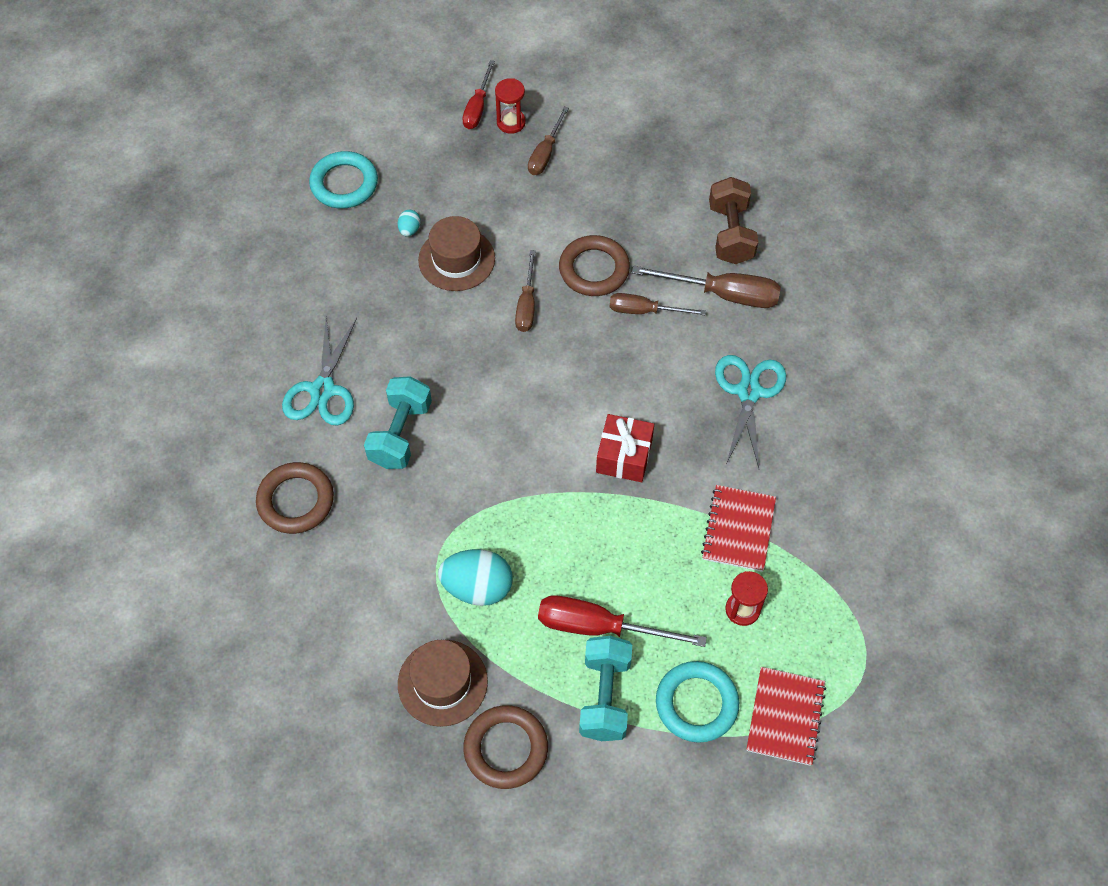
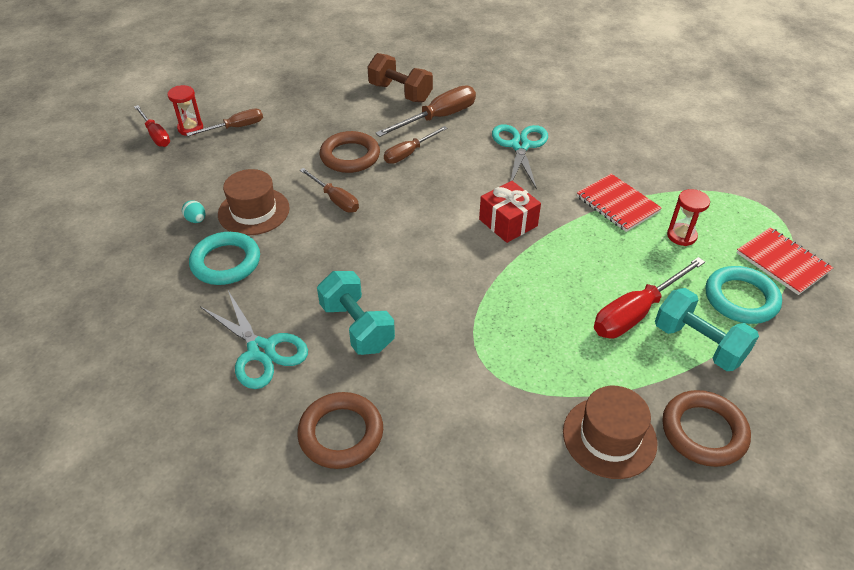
camera: 50 degrees left, 15 degrees down
turquoise ring [309,151,378,209] -> turquoise ring moved to [189,232,260,285]
turquoise egg [438,549,513,606] -> none
brown screwdriver [528,106,569,175] -> brown screwdriver turned 90 degrees counterclockwise [186,108,263,136]
turquoise scissors [715,355,786,468] -> turquoise scissors turned 45 degrees clockwise [492,124,548,190]

